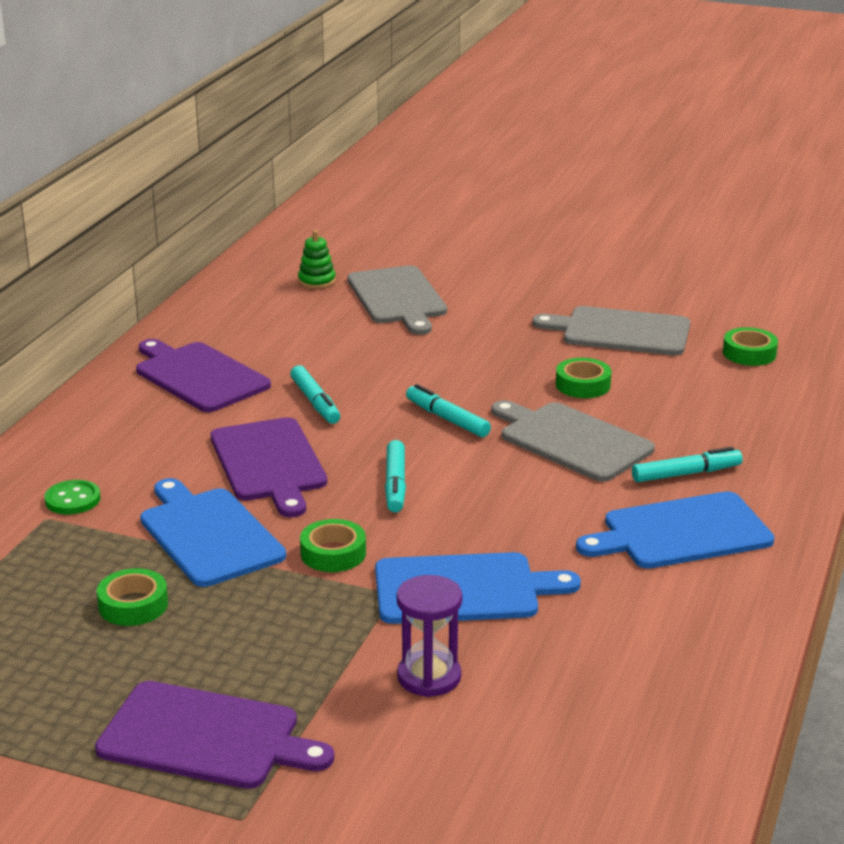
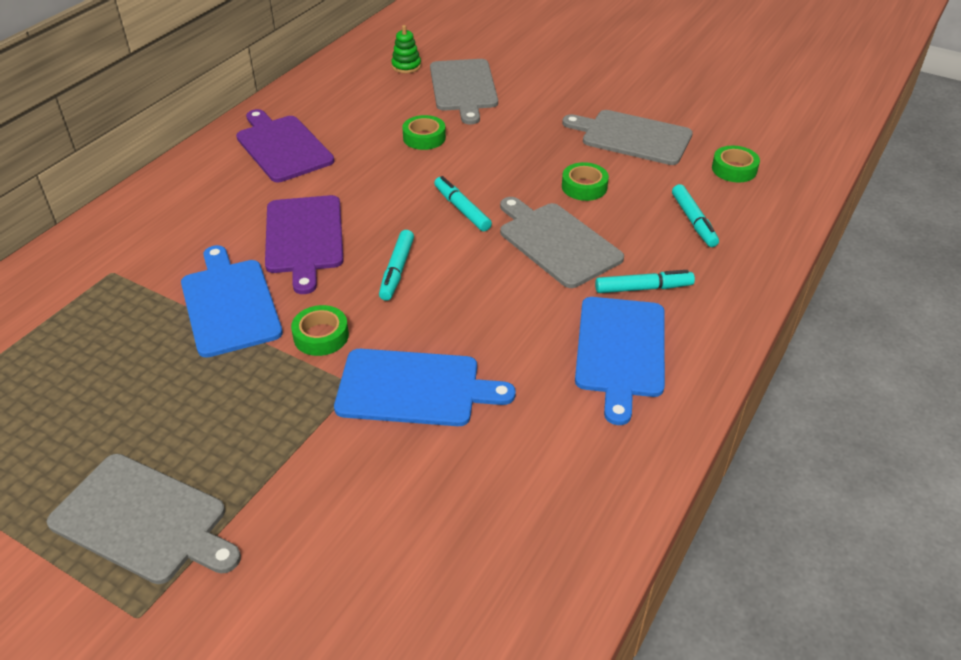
camera: 10 degrees right, 15 degrees up
green button [44,480,100,514] -> none
purple cutting board [95,681,334,789] -> grey cutting board [47,454,241,584]
green tape [97,568,168,626] -> green tape moved to [402,115,446,150]
turquoise marker [290,365,340,424] -> turquoise marker moved to [672,184,719,247]
purple hourglass [397,575,462,697] -> none
blue cutting board [576,491,775,568] -> blue cutting board turned 75 degrees counterclockwise [575,297,665,425]

